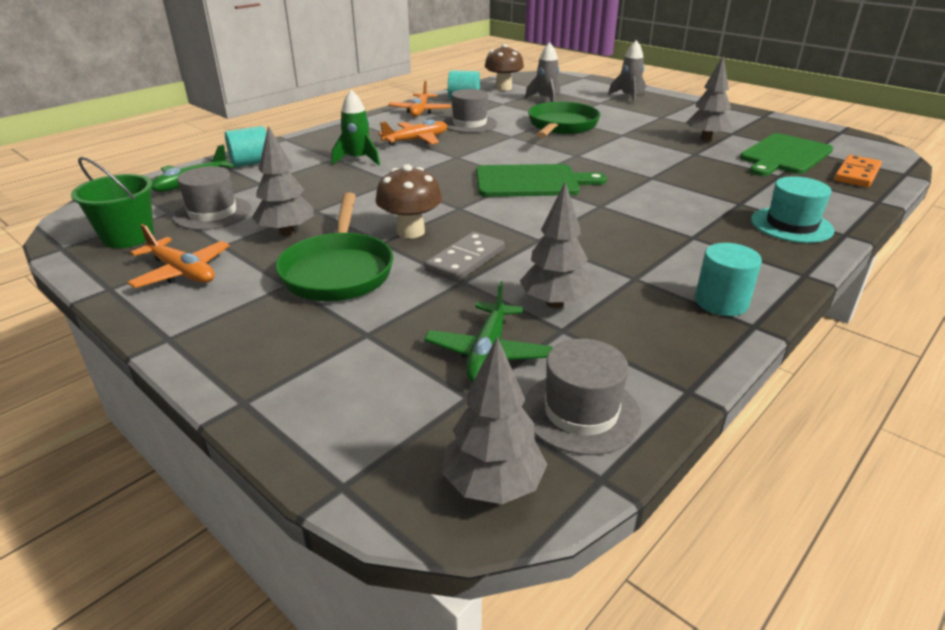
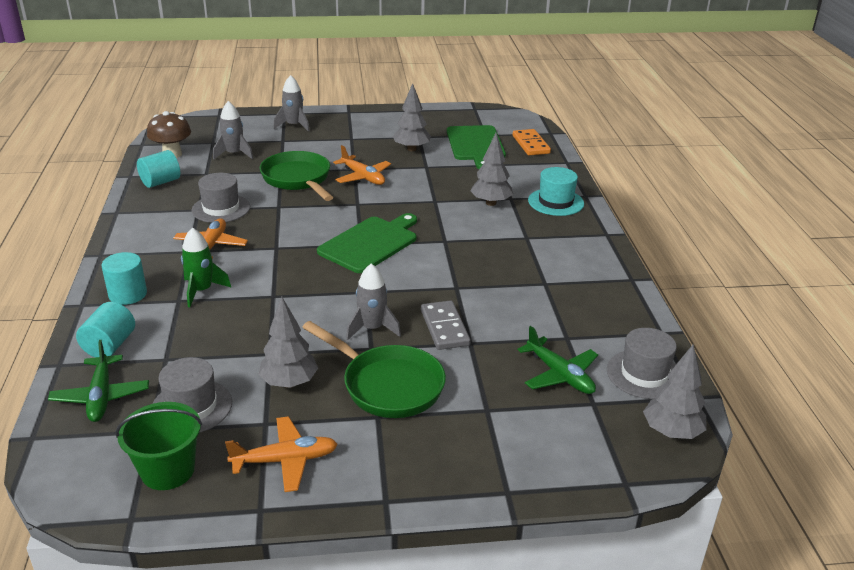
camera: 50 degrees left, 0 degrees up
brown mushroom [375,164,442,238] -> grey rocket [346,264,401,341]
orange plane [388,80,451,117] -> orange plane moved to [333,145,391,185]
grey tree [520,182,592,308] -> grey tree moved to [470,133,513,206]
turquoise cylinder [695,243,762,316] -> turquoise cylinder moved to [102,252,147,305]

